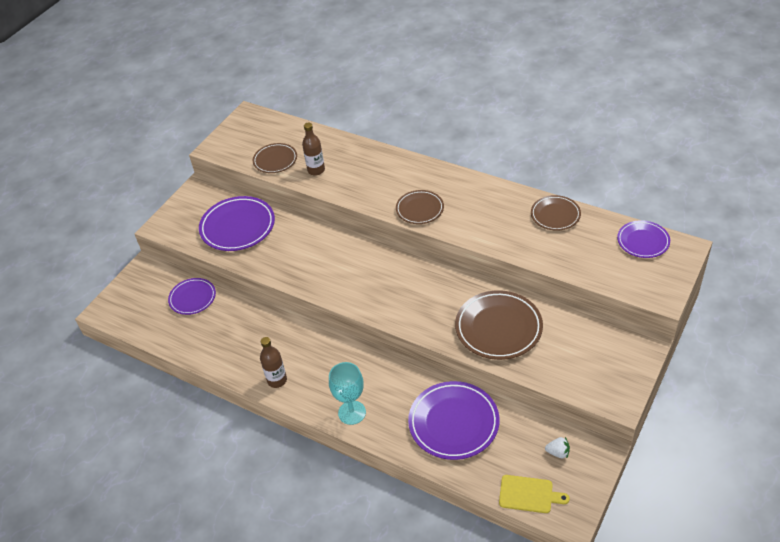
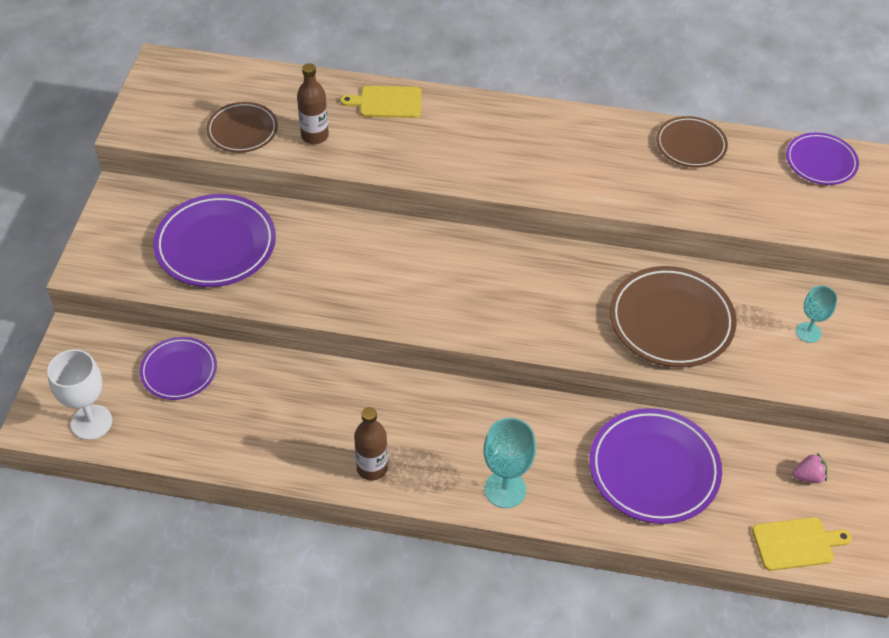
camera: 25 degrees left, 5 degrees up
brown plate [396,190,444,224] -> none
white strawberry [545,437,570,459] -> pink strawberry [792,453,827,483]
none -> white goblet [47,349,112,440]
none -> yellow cutting board [340,86,422,118]
none -> turquoise goblet [796,286,837,343]

